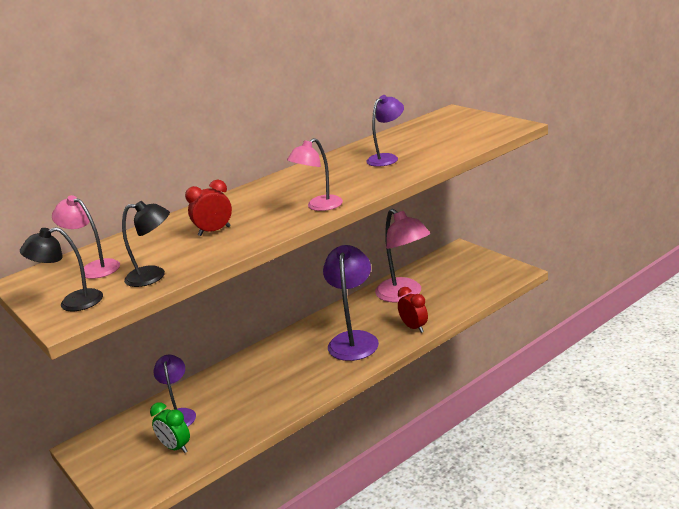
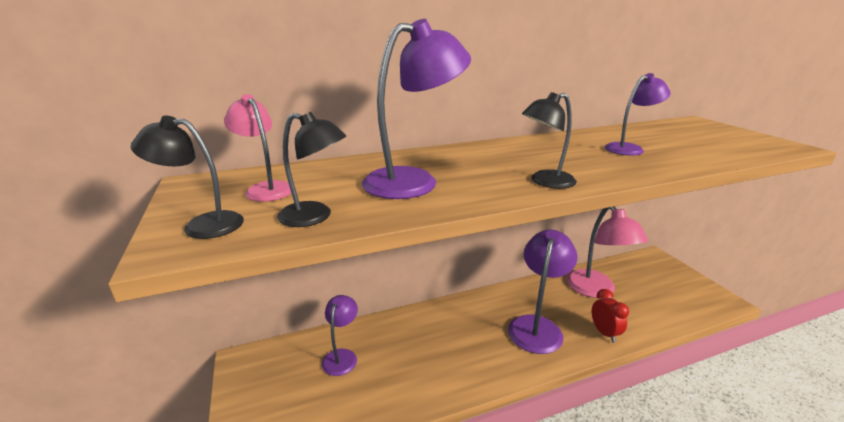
camera: 15 degrees right, 0 degrees up
green clock [150,402,190,453] -> none
red clock [185,179,232,236] -> purple lamp [362,19,471,199]
pink lamp [287,138,343,211] -> black lamp [522,92,577,189]

